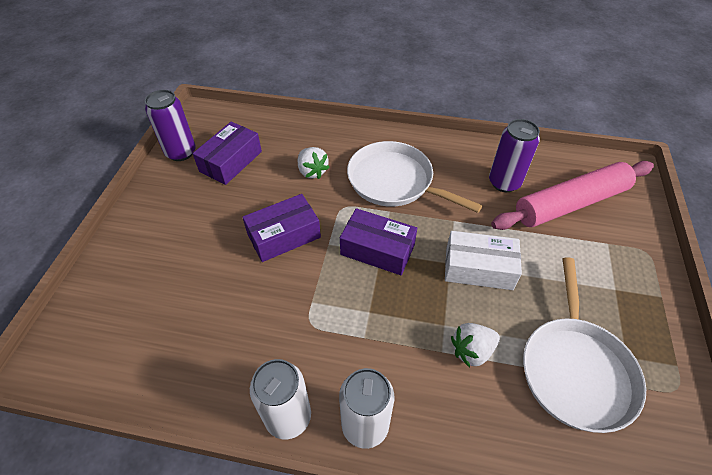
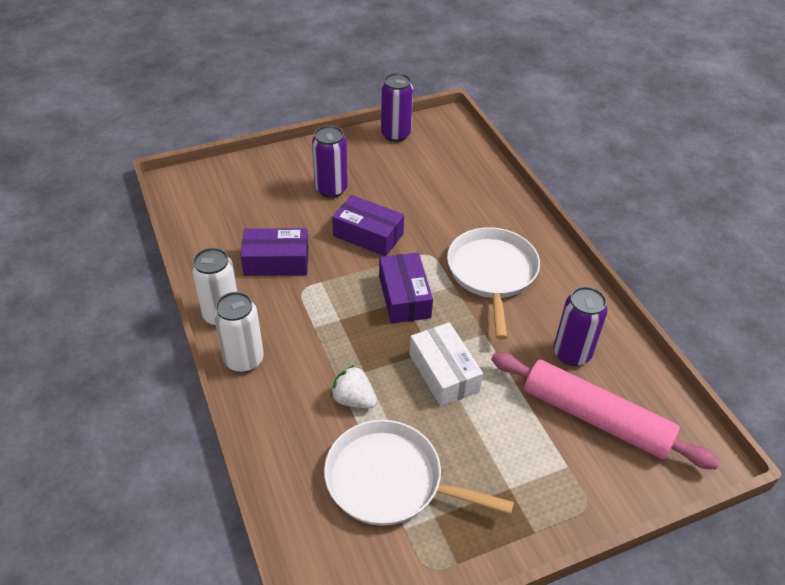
camera: 55 degrees right, 5 degrees down
purple box [193,122,262,185] -> purple box moved to [240,228,309,276]
white strawberry [298,147,330,179] -> none
white pan [523,257,646,433] -> white pan turned 45 degrees clockwise [324,420,514,526]
none -> purple can [312,125,348,198]

